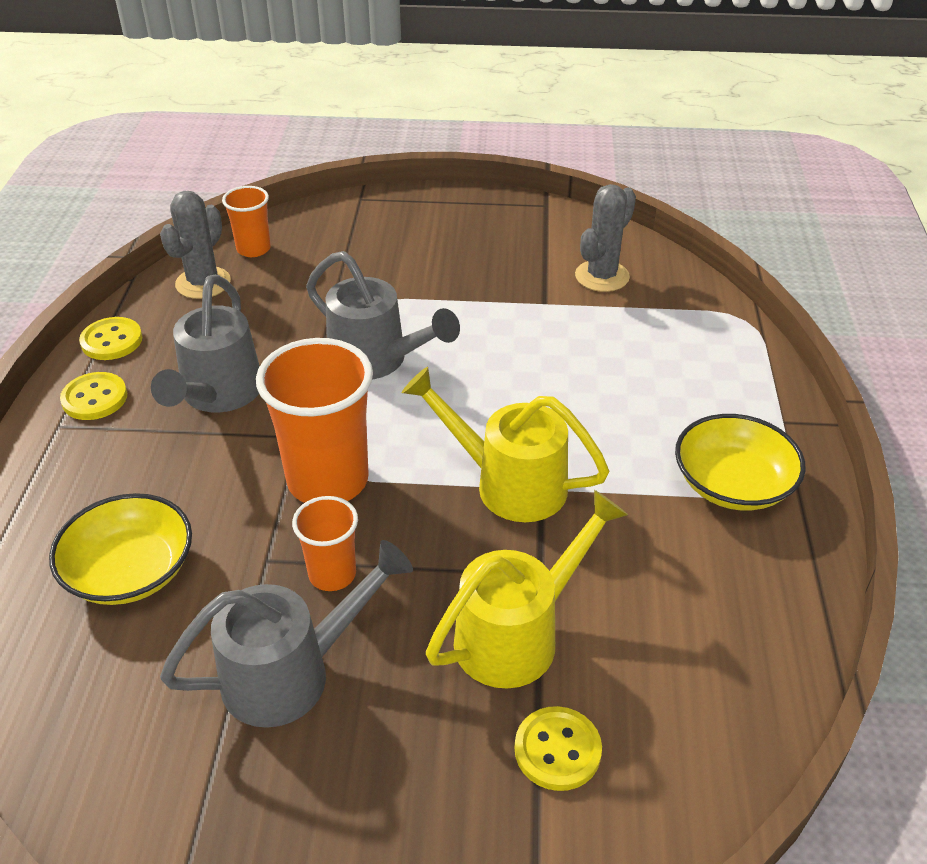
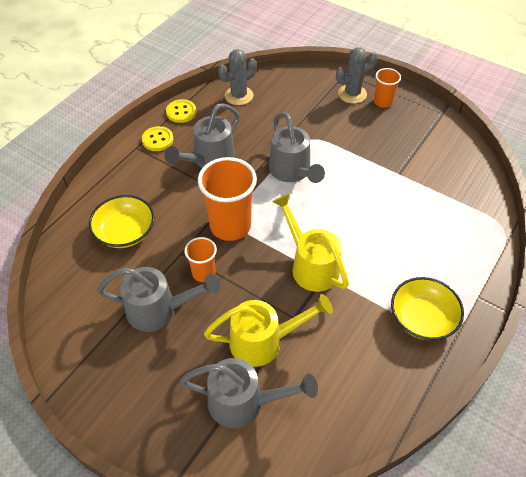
camera: 30 degrees right, 10 degrees up
orange cup [222,186,271,257] -> orange cup moved to [374,68,401,108]
yellow button [515,706,602,791] -> grey watering can [180,358,318,428]
grey cactus [575,184,636,292] -> grey cactus moved to [336,48,378,104]

